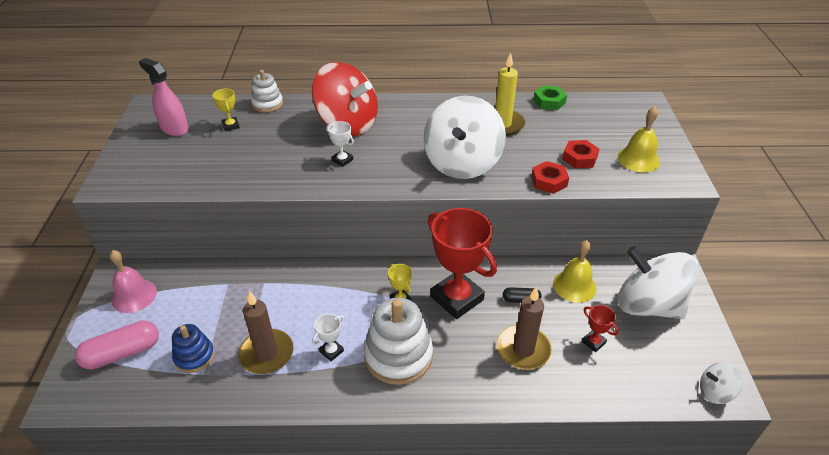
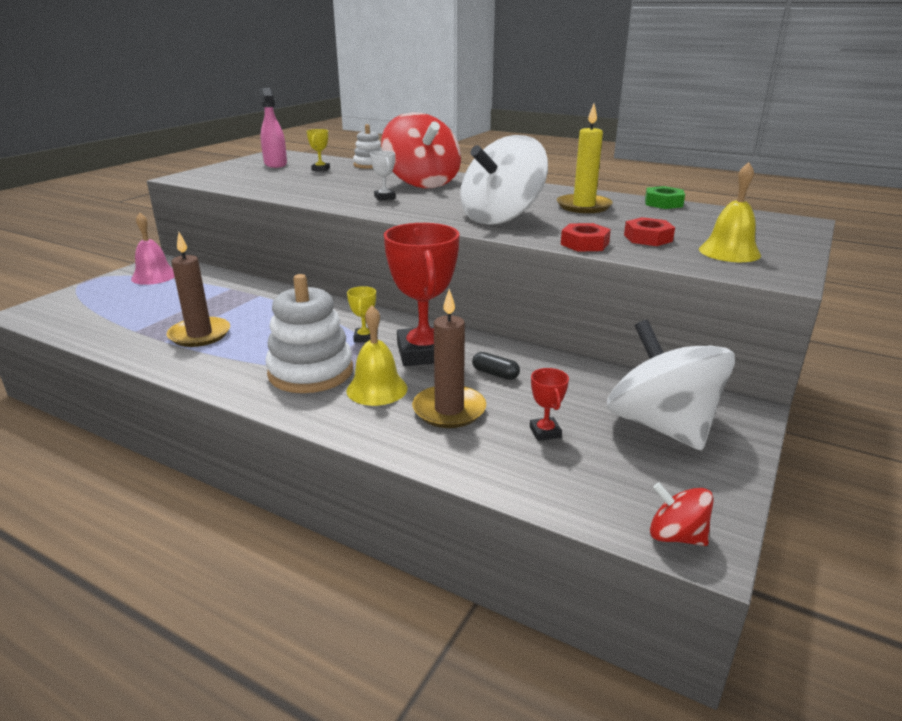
camera: 30 degrees right, 15 degrees down
pink capsule [75,321,159,370] -> none
blue stacking toy [172,324,214,373] -> none
white trophy [312,314,344,361] -> none
yellow bell [553,240,597,303] -> yellow bell moved to [346,305,408,406]
white spinning top [700,362,743,404] -> red spinning top [650,482,714,546]

